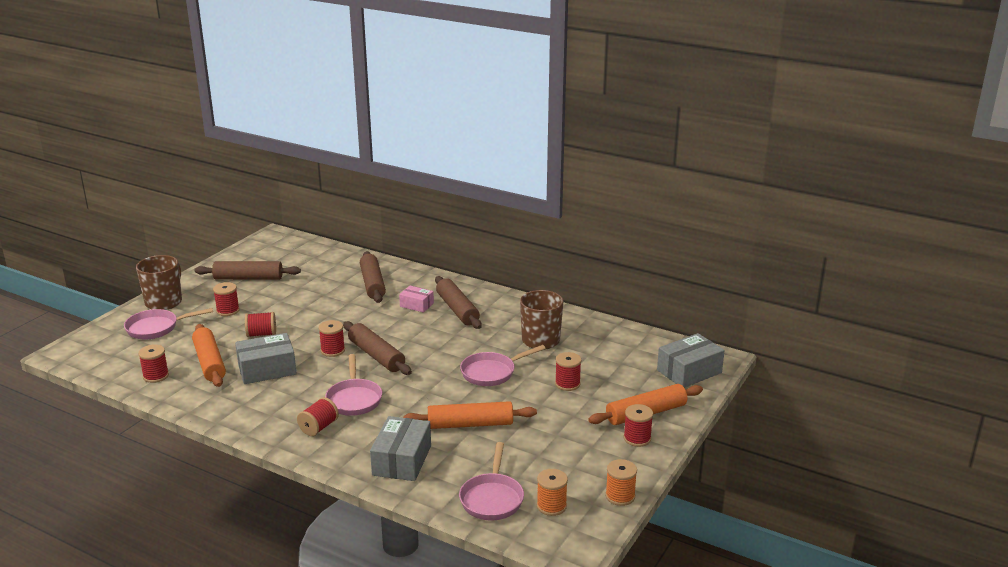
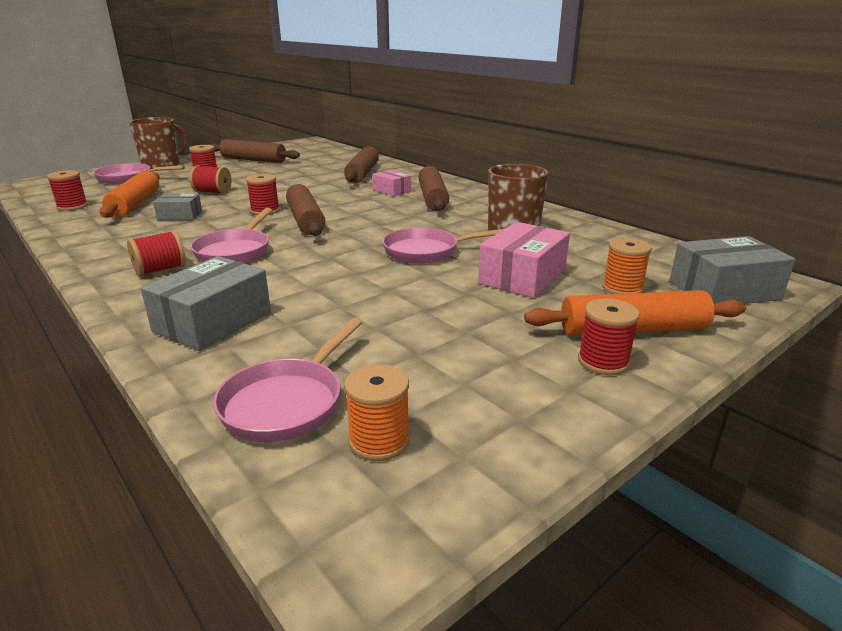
camera: 20 degrees right, 0 degrees up
grey box [235,333,297,384] -> grey box [153,194,202,220], size x0.59
orange rolling pin [403,401,537,429] -> none
red spool [555,352,582,391] -> pink box [478,222,570,298]
orange spool [605,459,637,506] -> orange spool moved to [602,238,652,294]

